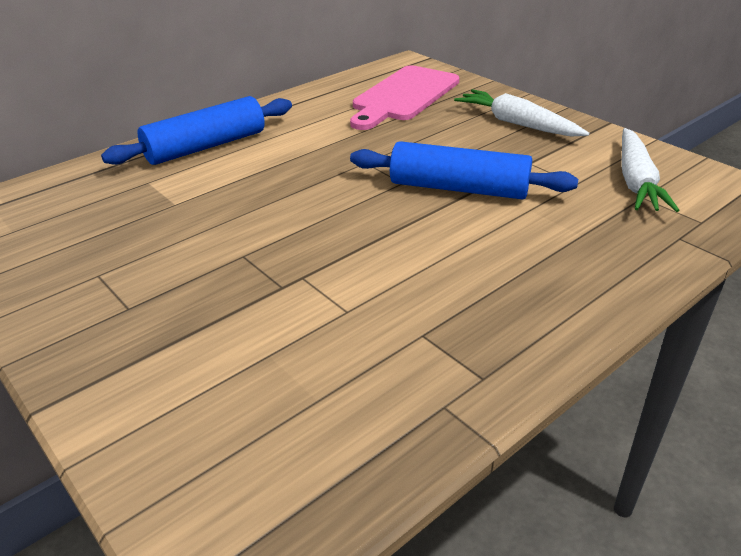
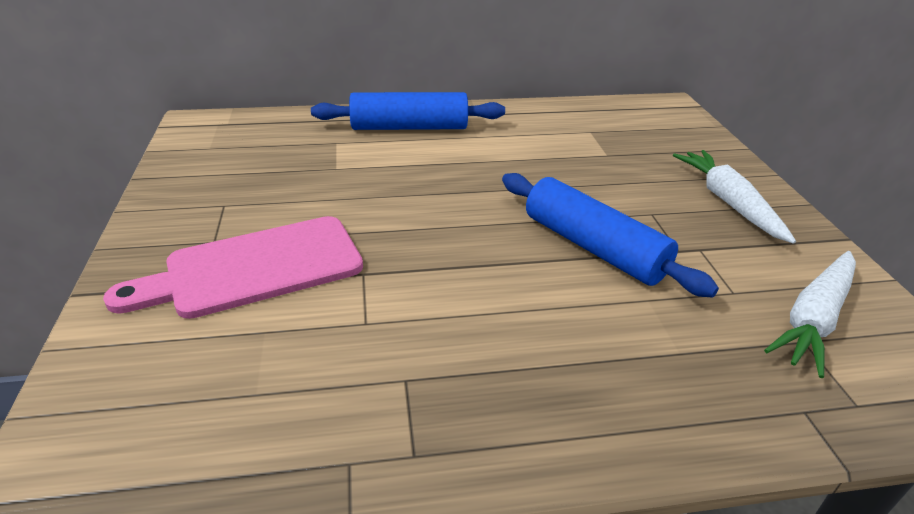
camera: 30 degrees right, 0 degrees up
pink cutting board [350,65,459,130] -> pink cutting board moved to [103,216,363,319]

